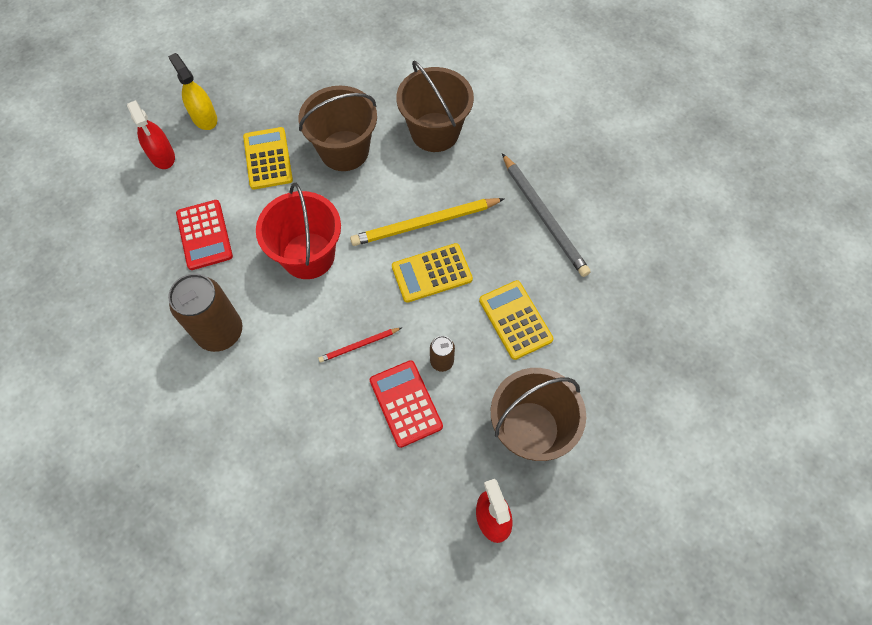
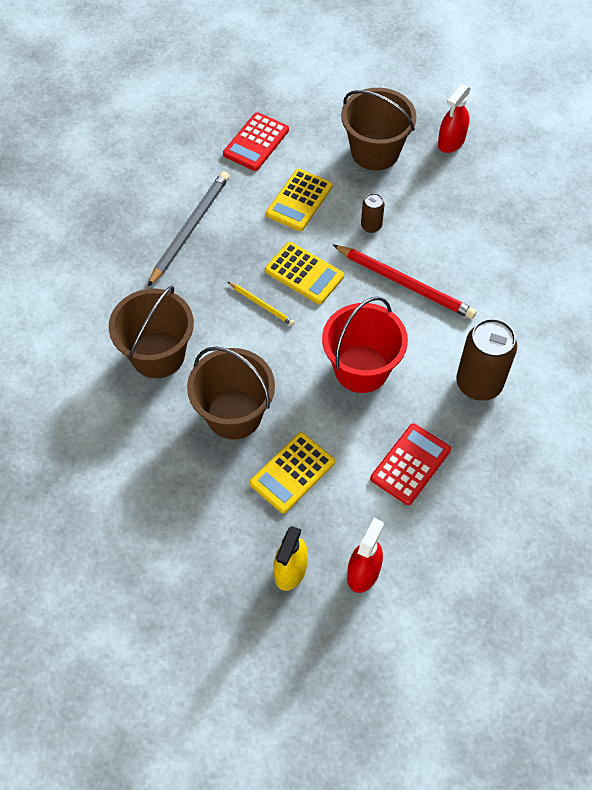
camera: 125 degrees left, 5 degrees down
red pencil [318,328,401,363] -> red pencil [333,245,476,319], size x1.96
yellow pencil [350,198,505,246] -> yellow pencil [228,282,295,326], size x0.51
red calculator [370,360,443,448] -> red calculator moved to [223,112,289,171]

